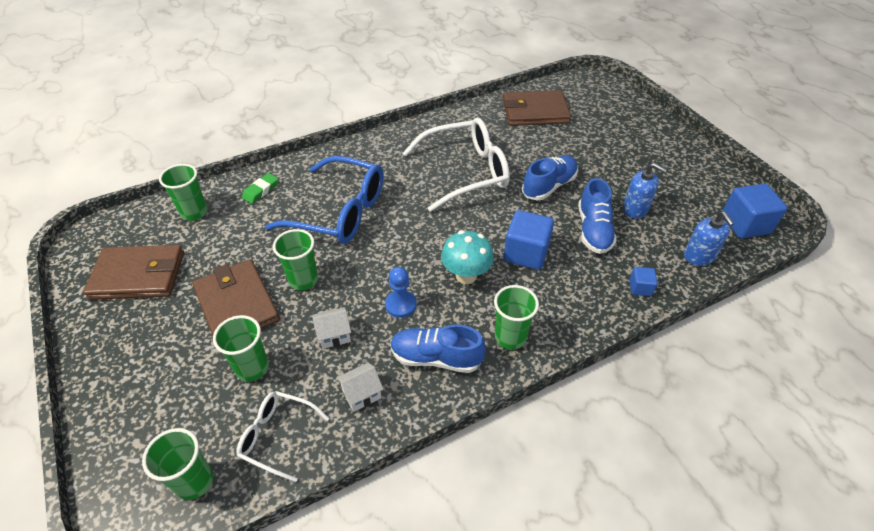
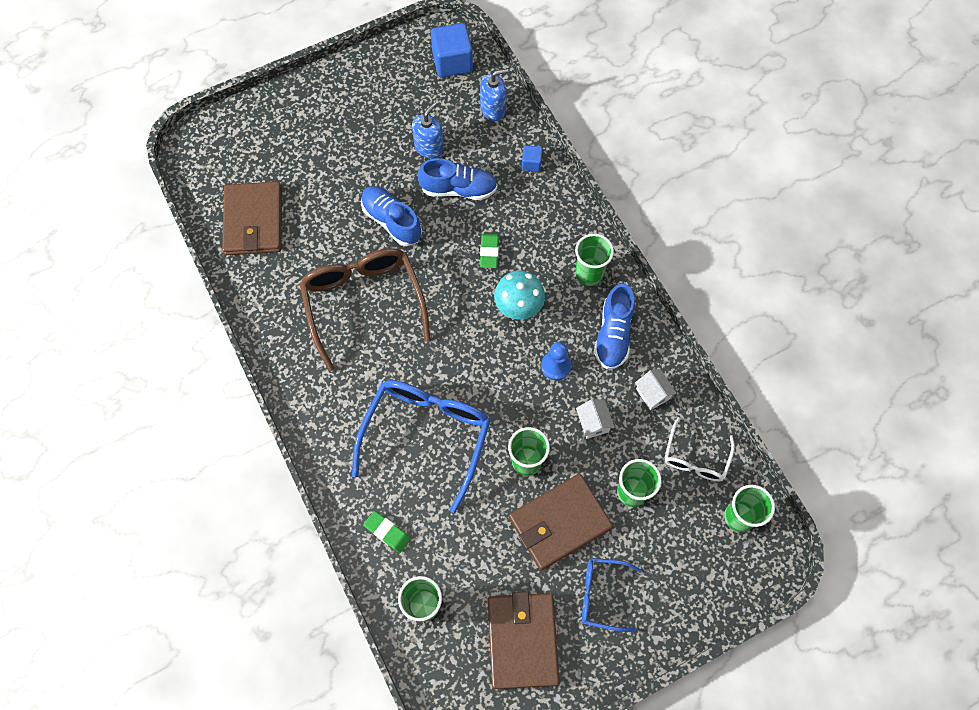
camera: 90 degrees left, 20 degrees up
white glasses [403,117,510,212] -> brown glasses [299,248,431,371]
blue cube [504,210,554,270] -> green eraser [480,234,499,268]
none -> blue glasses [582,558,642,632]

